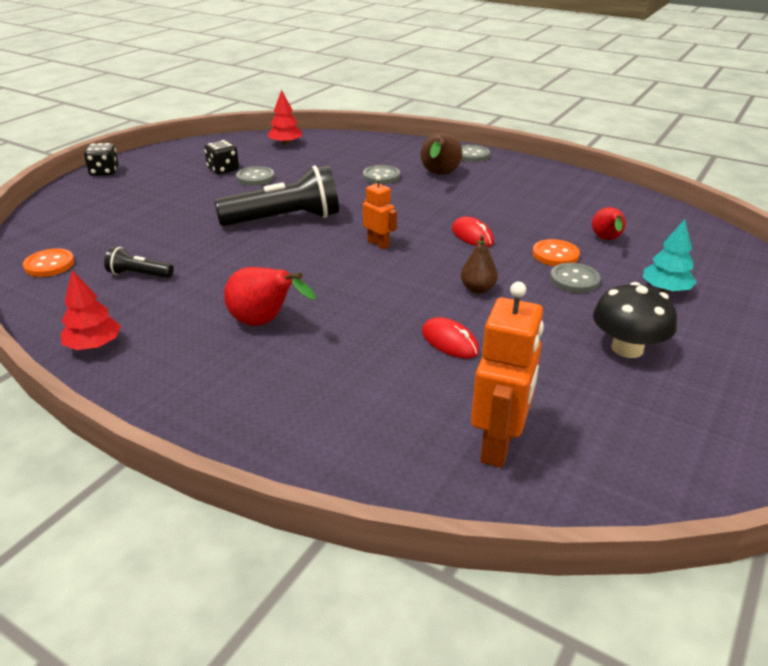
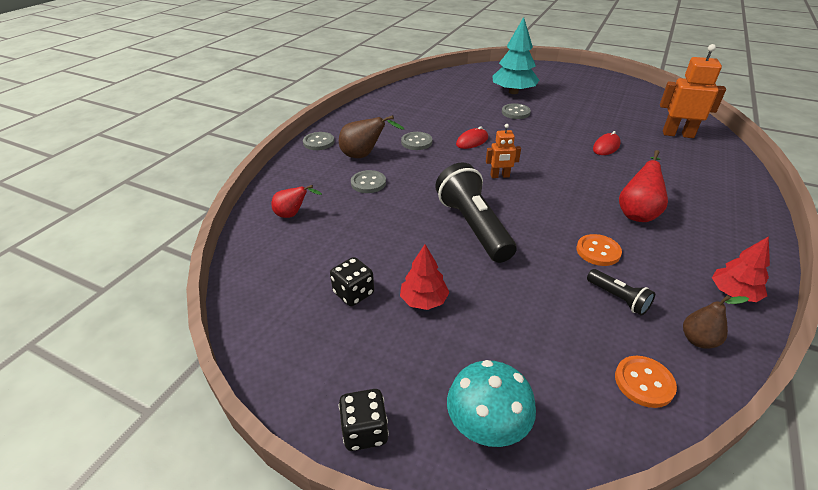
camera: 95 degrees left, 5 degrees up
black flashlight [104,247,174,278] -> black flashlight turned 45 degrees counterclockwise [587,269,655,316]
grey button [236,166,275,186] -> grey button moved to [401,132,432,150]
red tree [267,90,303,145] -> red tree moved to [400,244,449,310]
orange robot [363,175,397,249] -> orange robot turned 135 degrees counterclockwise [486,124,521,178]
brown pear [461,235,498,294] -> brown pear moved to [683,295,749,348]
orange button [532,239,580,266] -> orange button moved to [576,234,622,266]
red pear [592,207,626,240] -> red pear moved to [272,185,322,218]
black mushroom [593,282,677,358] -> none
turquoise tree [643,219,697,293] -> turquoise tree [492,17,539,94], size x1.71
none -> turquoise mushroom [447,360,536,447]

